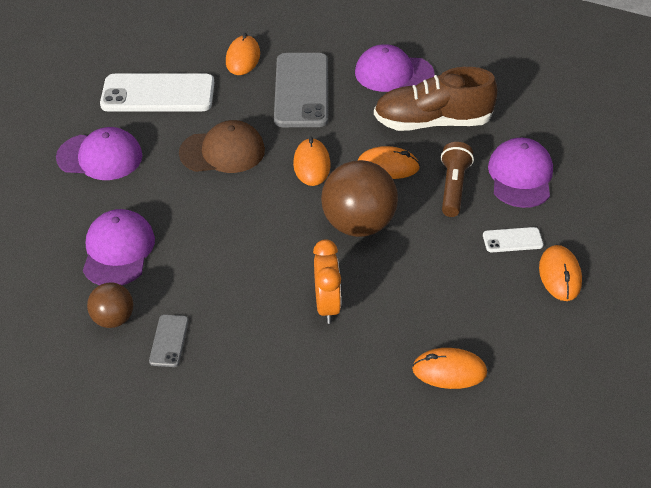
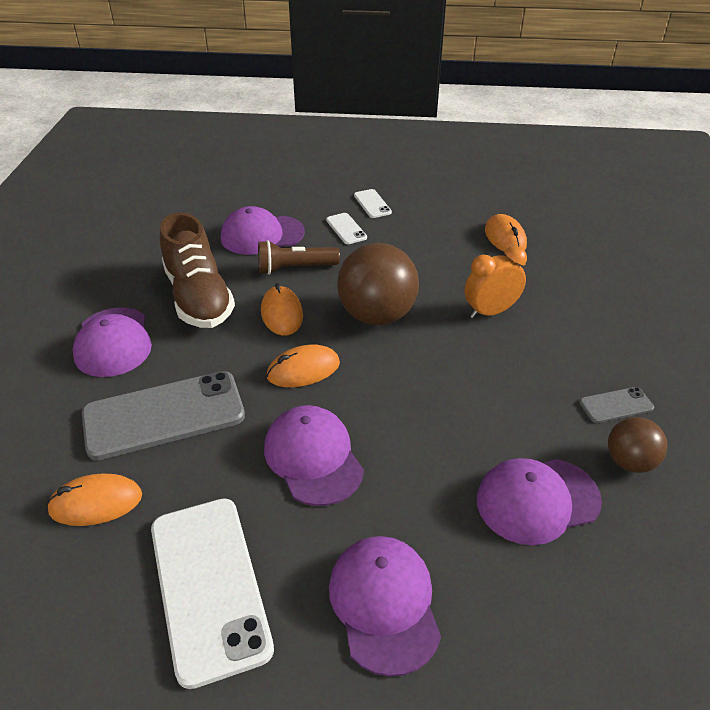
camera: 110 degrees left, 5 degrees down
brown cap [179,120,265,173] -> purple cap [264,405,364,506]
orange mouse [539,245,582,301] -> white phone [354,189,392,218]

